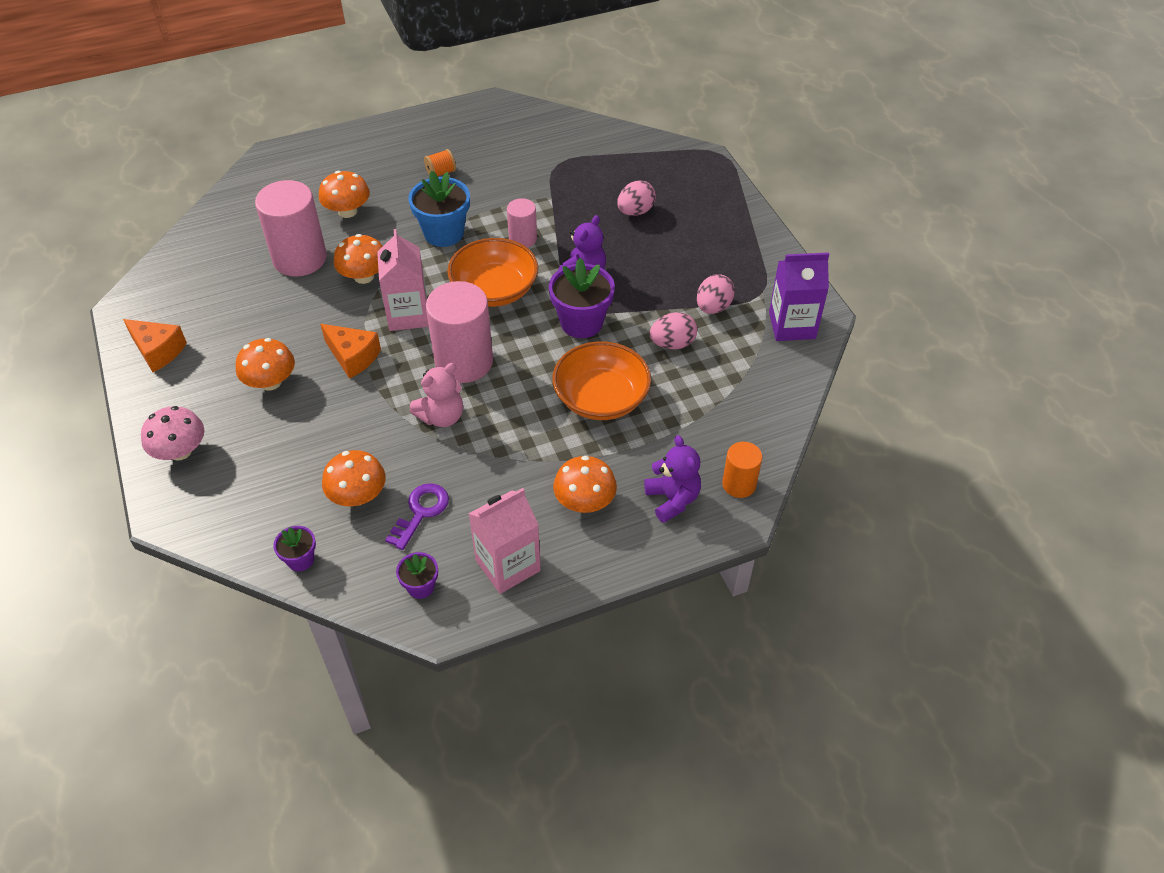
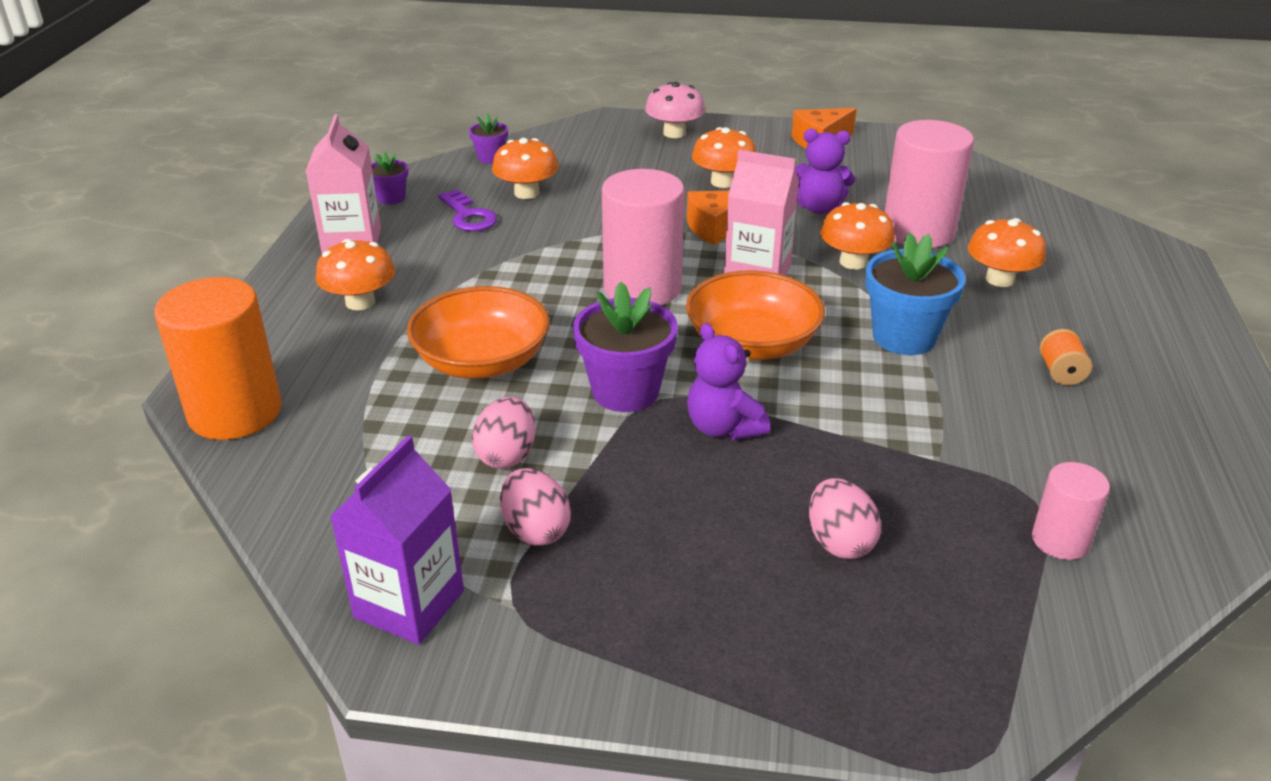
camera: 120 degrees right, 15 degrees down
pink teddy bear [410,363,463,427] -> none
pink cylinder [507,198,537,248] -> pink cylinder moved to [1032,462,1110,560]
purple teddy bear [644,435,701,523] -> purple teddy bear moved to [795,129,855,214]
orange cylinder [722,442,762,498] -> orange cylinder [154,277,282,440], size x1.87

